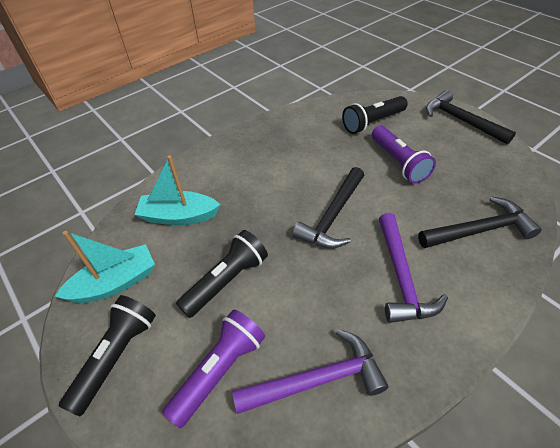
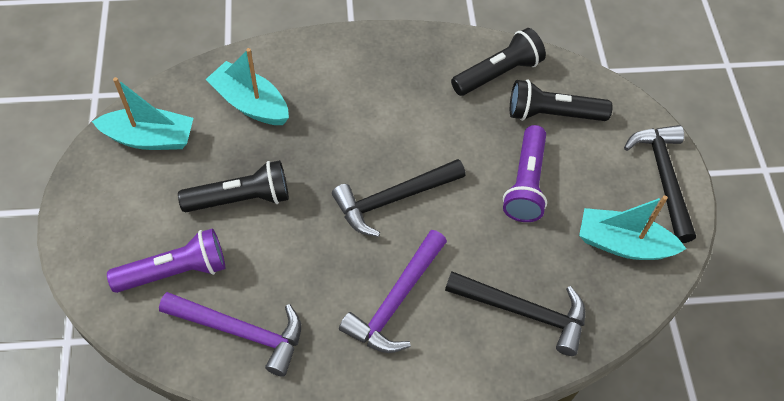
camera: 30 degrees right, 10 degrees up
black flashlight [59,295,156,416] -> black flashlight moved to [451,28,546,96]
none -> turquoise boat [579,195,686,260]

